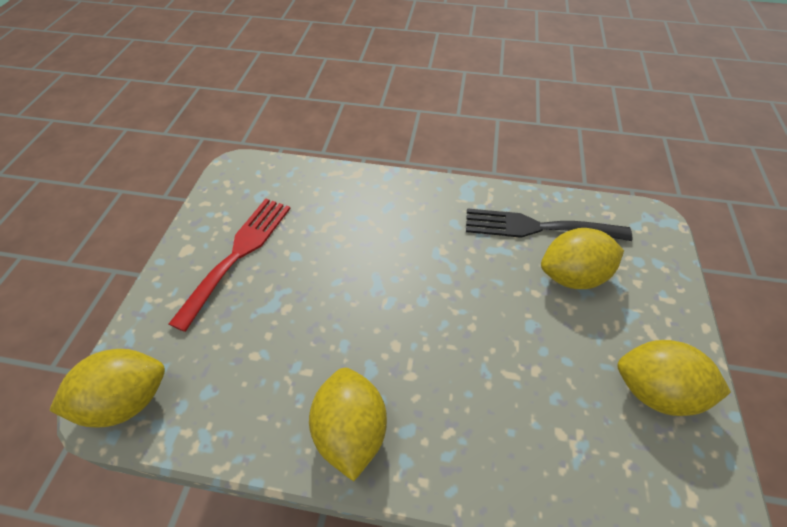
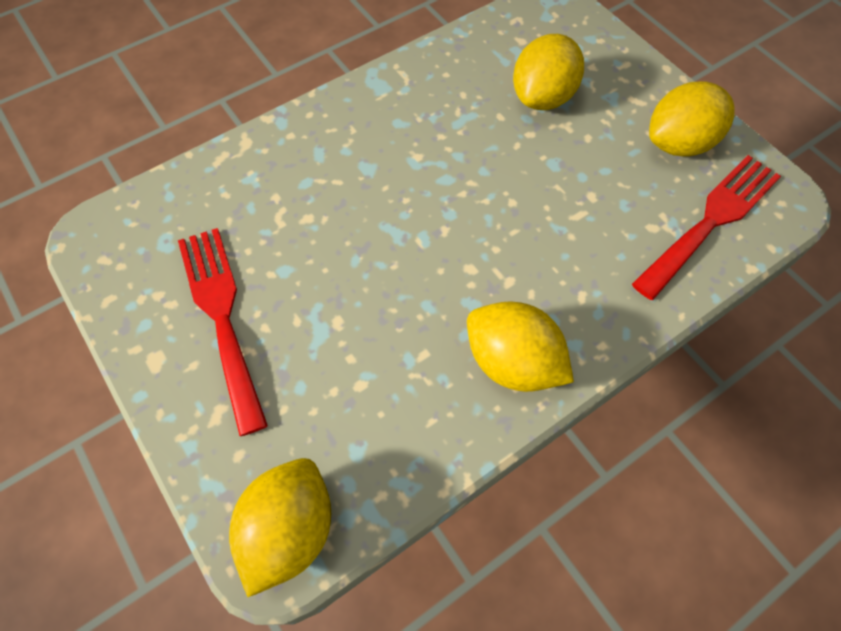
camera: 45 degrees left, 10 degrees up
black fork [466,208,633,241] -> none
none -> red fork [632,155,781,300]

